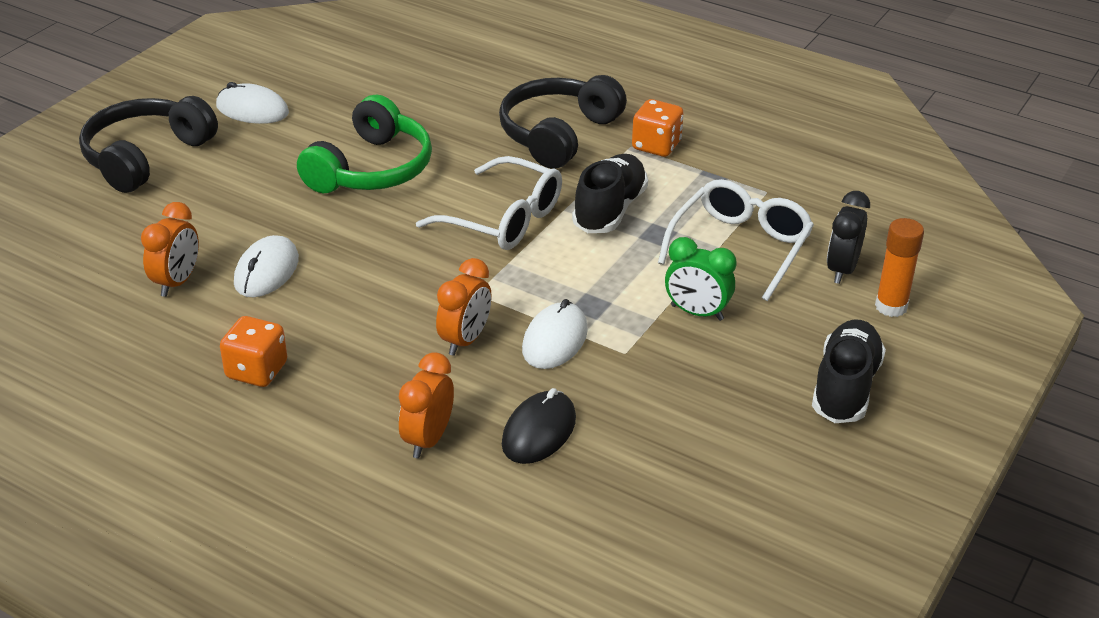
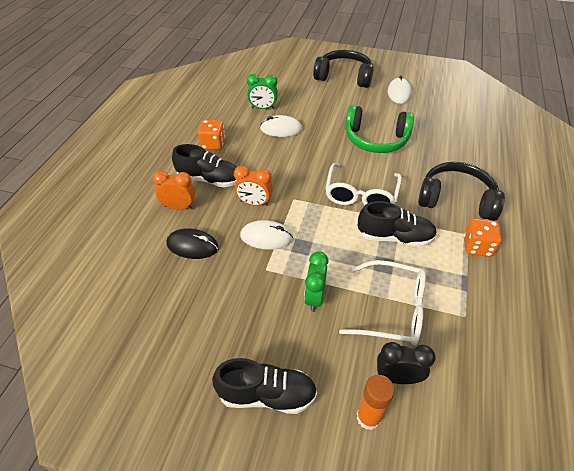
camera: 75 degrees right, 10 degrees up
orange clock [141,202,199,297] -> green clock [247,74,278,109]
none -> black shoe [172,144,237,187]

